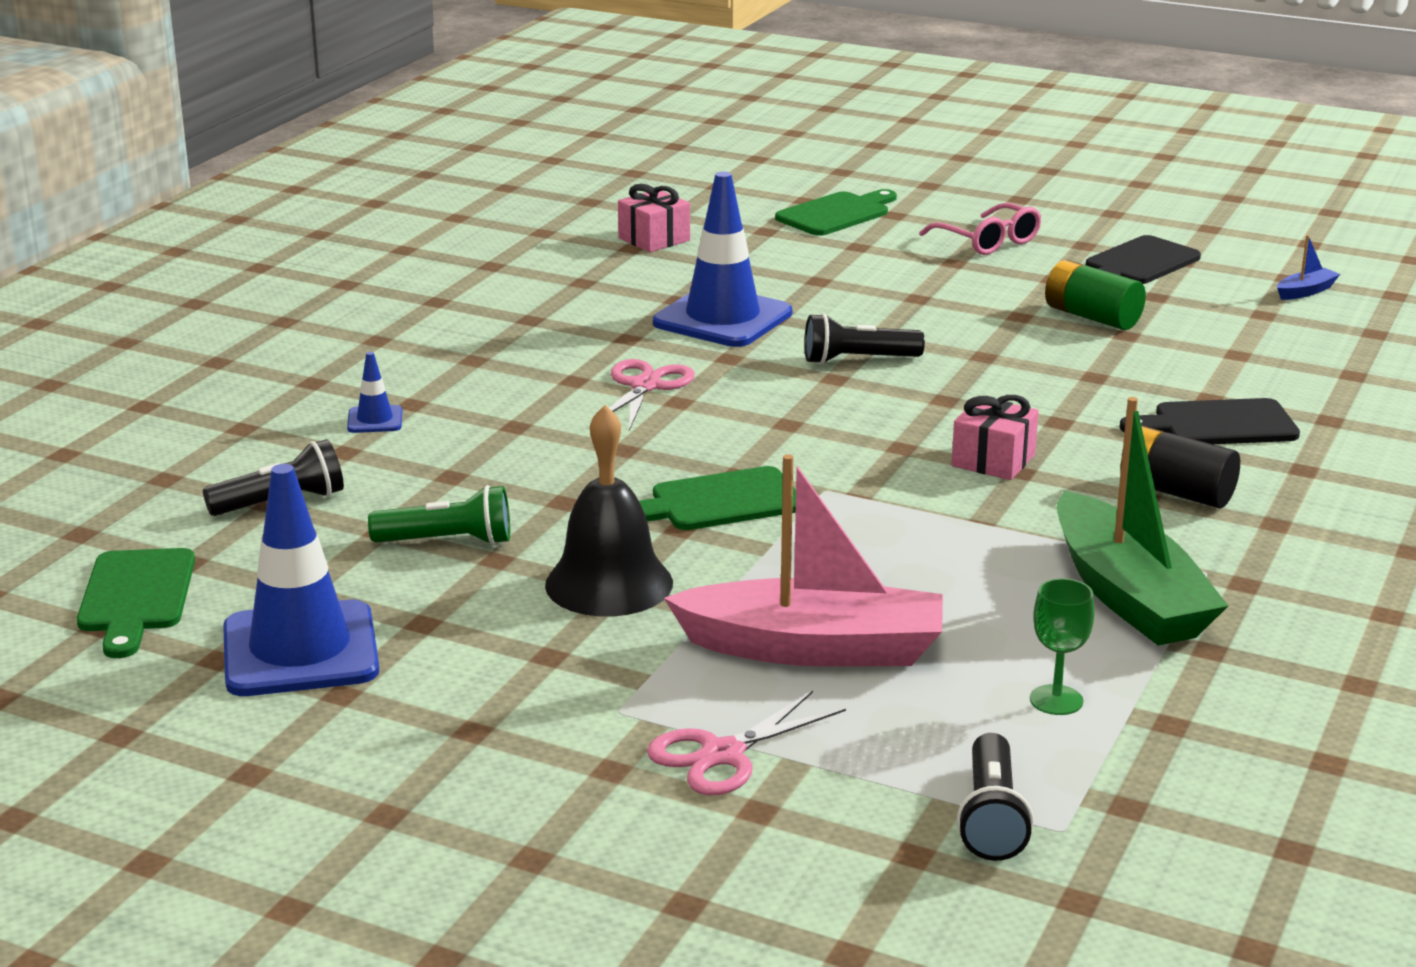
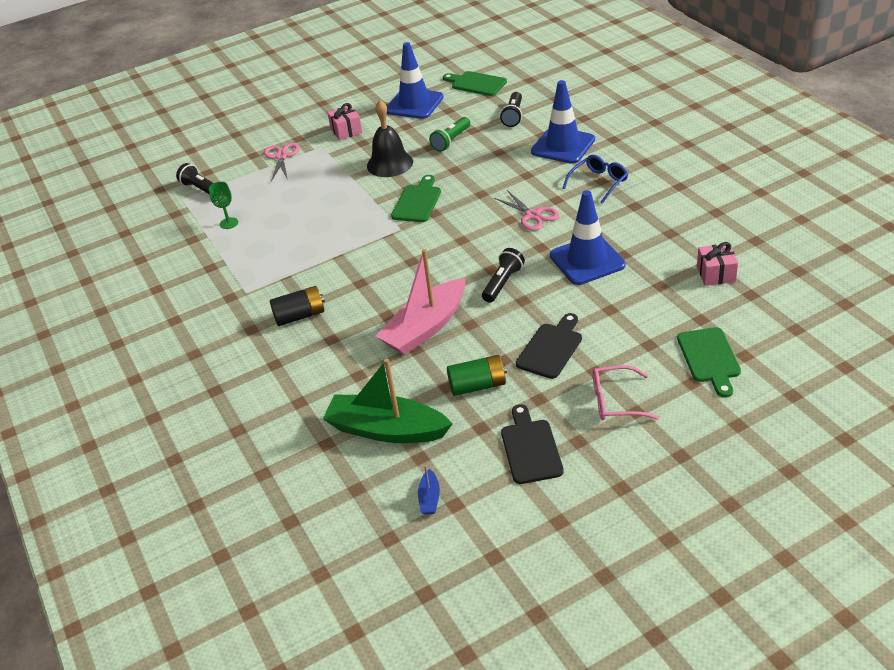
camera: 130 degrees right, 15 degrees up
blue traffic cone [347,352,402,433] -> blue traffic cone [531,80,595,164], size x2.29
pink boat [664,454,943,667] -> pink boat moved to [376,249,465,355]
pink gift [952,395,1039,480] -> pink gift moved to [328,103,362,140]
green boat [1057,397,1228,645] -> green boat moved to [323,358,453,443]
black cutting board [1120,398,1300,444] -> black cutting board moved to [516,313,582,379]
none -> blue glasses [563,155,628,204]

